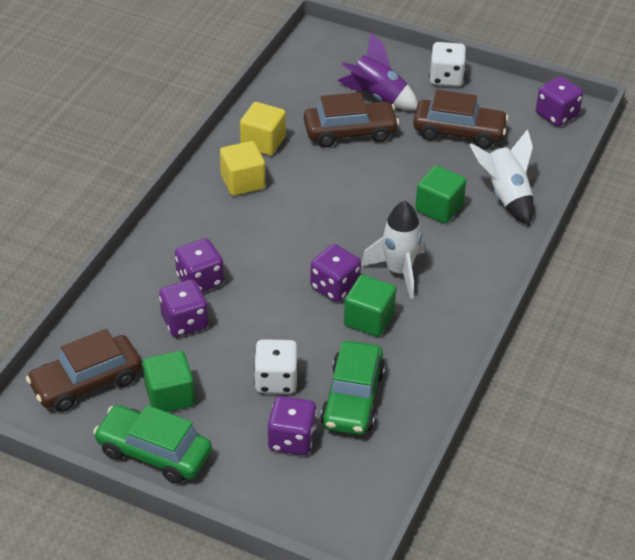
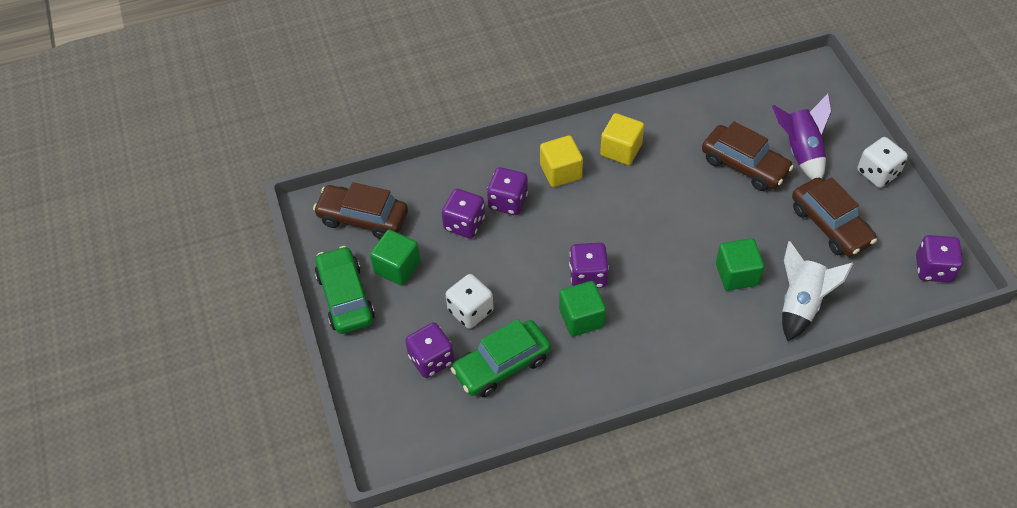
camera: 50 degrees right, 10 degrees up
yellow cube [240,102,286,156] -> yellow cube moved to [540,135,583,187]
white rocket [361,201,425,299] -> none

